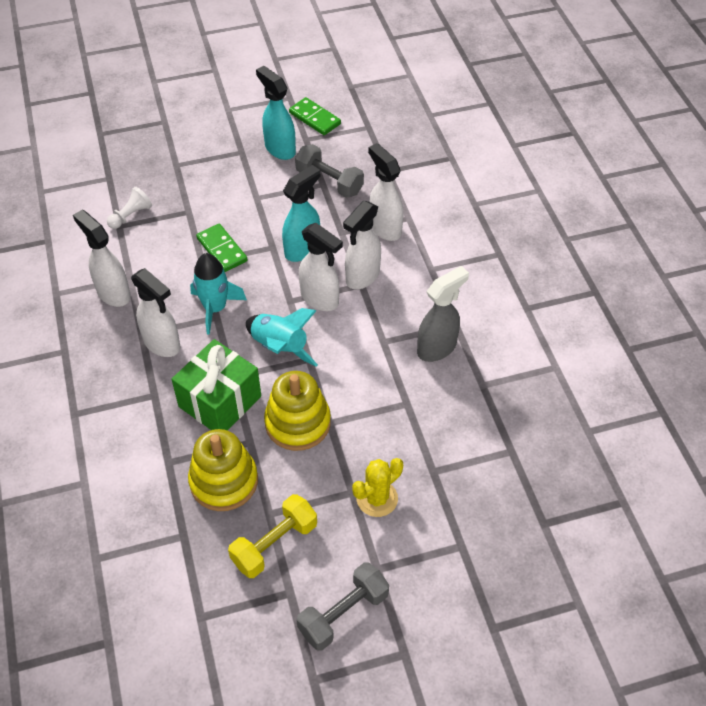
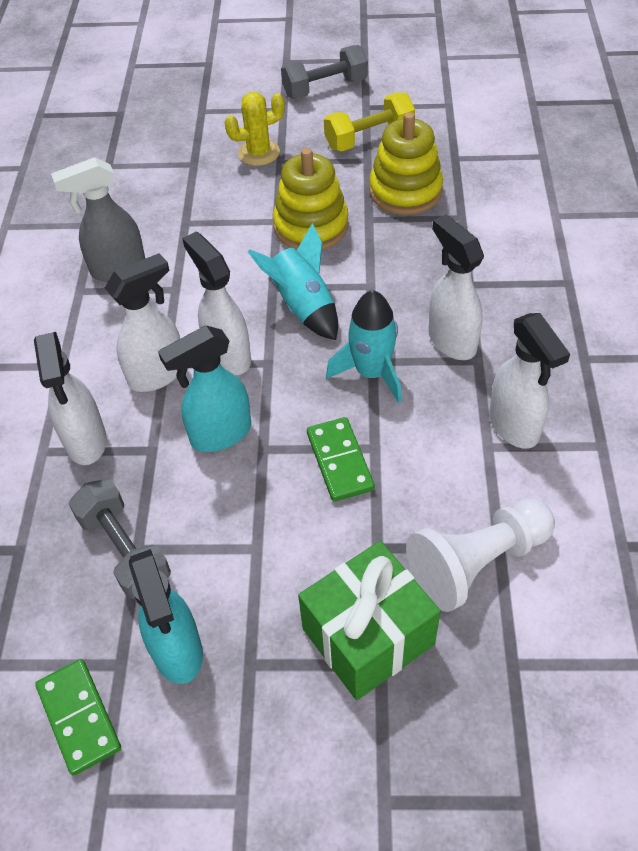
camera: 160 degrees left, 0 degrees up
white pawn [107,187,152,229] -> white pawn [406,499,555,612], size x1.80
green gift [171,339,261,430] -> green gift moved to [298,541,440,700]

